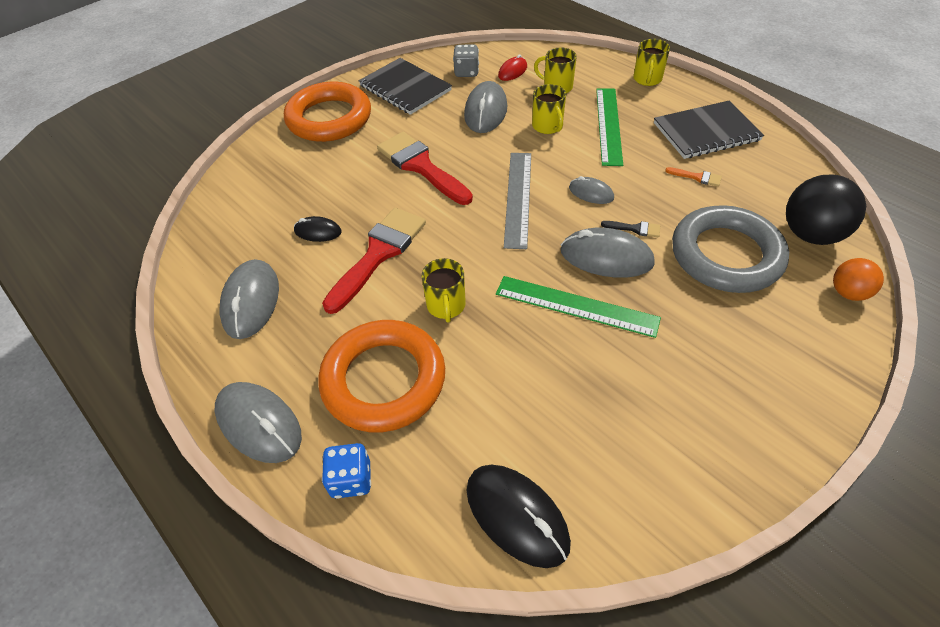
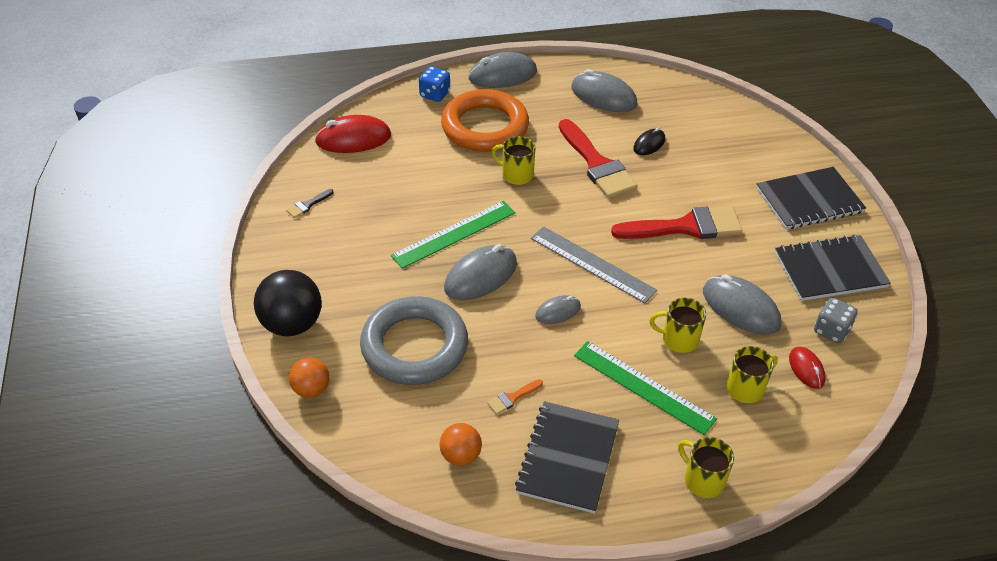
camera: 120 degrees right, 5 degrees down
orange ring [284,82,371,142] -> black notebook [756,167,866,229]
black mouse [467,465,571,568] -> red mouse [315,115,391,153]
black brush [601,221,660,237] -> black brush moved to [286,189,333,218]
black ball [786,174,866,245] -> black ball moved to [254,270,322,336]
none -> orange ball [440,423,482,466]

